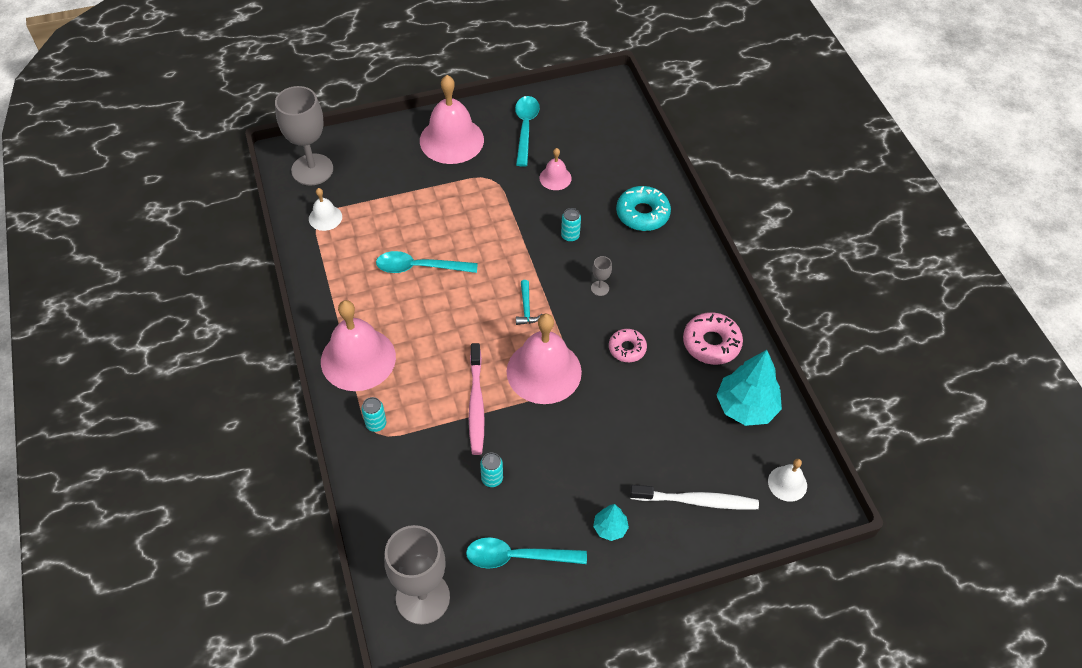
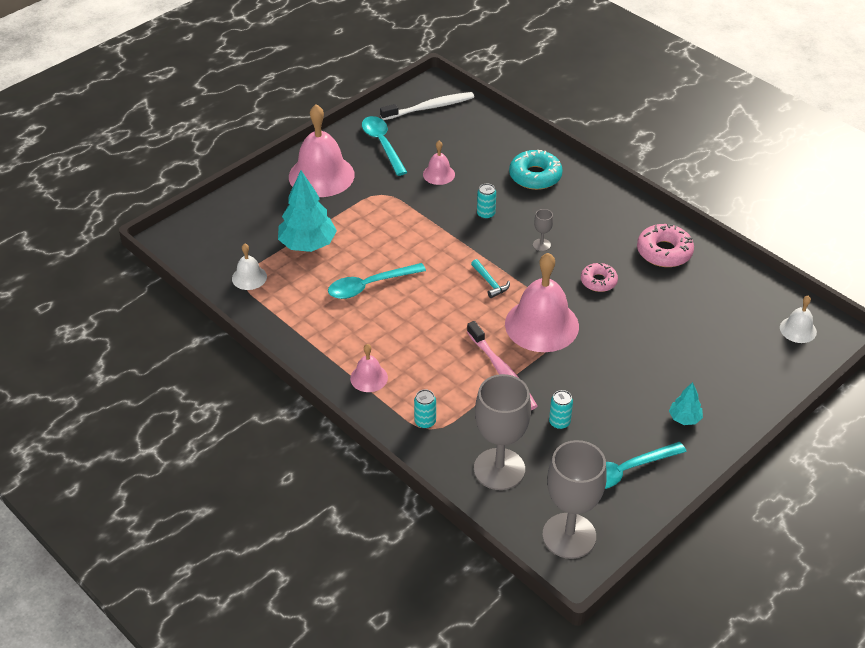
camera: 25 degrees left, 10 degrees down
grey goblet [275,86,333,185] -> grey goblet moved to [474,374,531,490]
pink bell [321,300,396,391] -> pink bell [350,344,388,392], size x0.49
white toothbrush [630,485,759,510] -> white toothbrush moved to [380,92,474,120]
turquoise tree [717,350,782,426] -> turquoise tree moved to [278,171,337,252]

